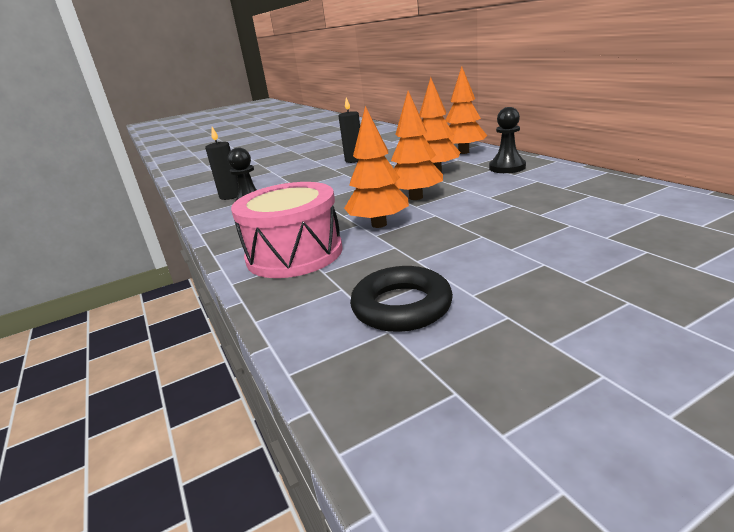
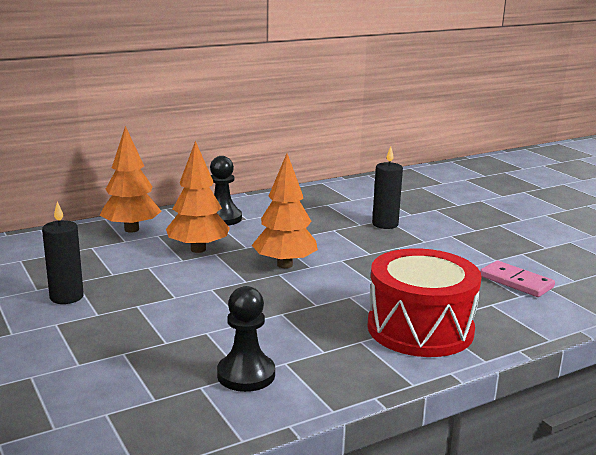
camera: 95 degrees left, 5 degrees down
black candle [205,127,238,200] -> black candle moved to [372,147,403,229]
pink drum [231,182,342,278] -> red drum [367,248,482,357]
orange tree [344,106,409,228] -> none
black ring [350,266,453,332] -> pink domino [480,261,555,297]

